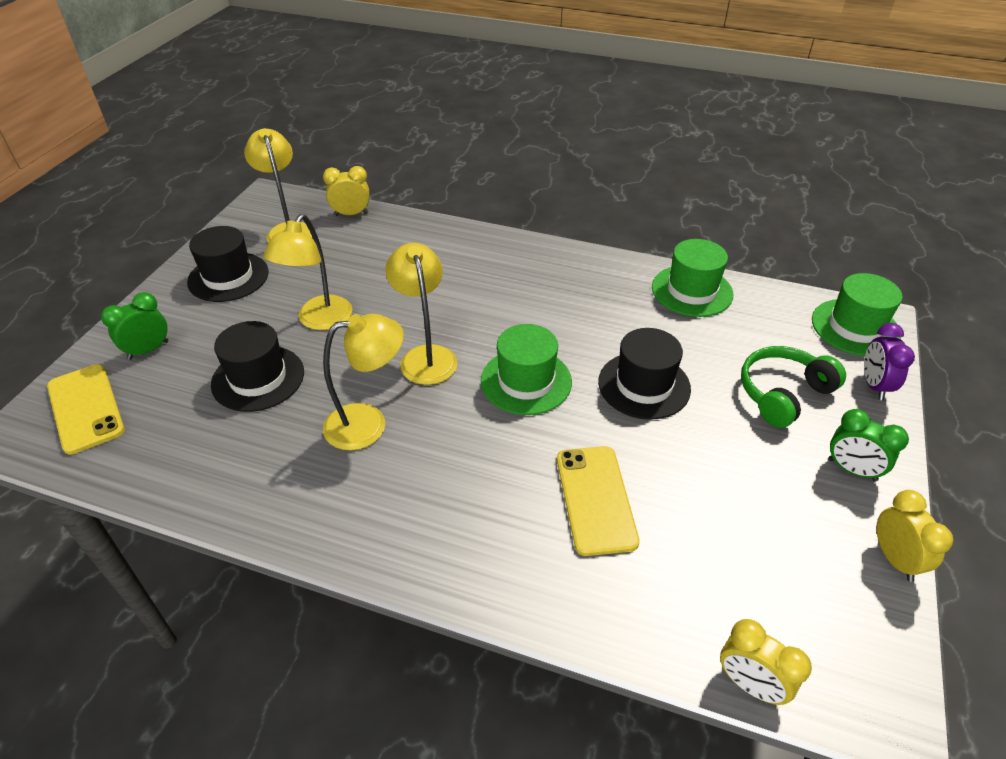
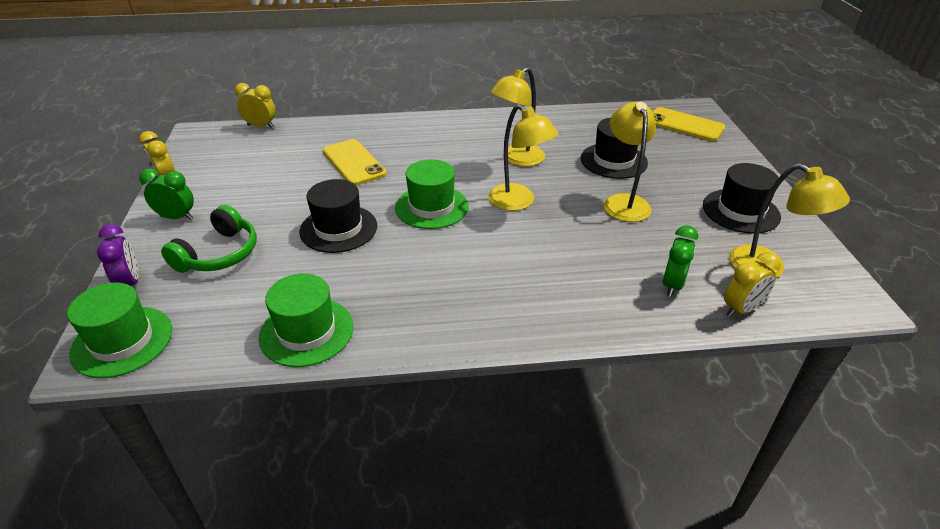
camera: 155 degrees right, 5 degrees down
green clock [101,292,168,360] -> green clock moved to [663,226,698,297]

